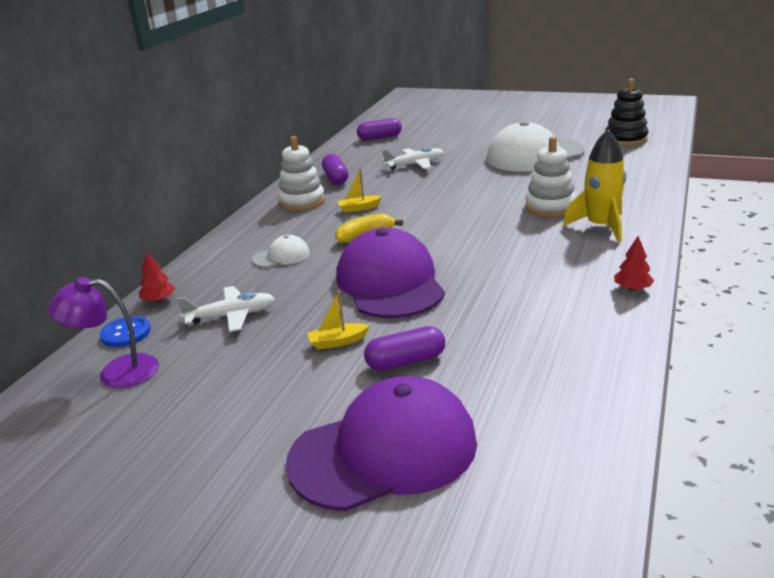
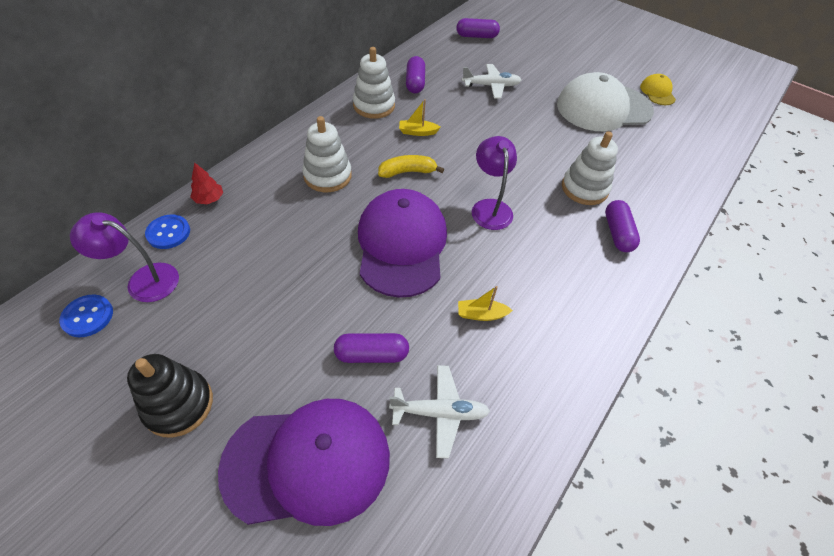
camera: 10 degrees right, 25 degrees up
white plane [177,286,275,332] -> white plane moved to [389,365,490,459]
white cap [252,235,310,267] -> white stacking toy [302,116,352,192]
yellow boat [307,291,370,350] -> yellow boat moved to [458,286,513,321]
yellow rocket [563,129,626,242] -> purple capsule [605,200,640,252]
black stacking toy [605,79,649,146] -> black stacking toy moved to [127,354,213,438]
red tree [614,236,654,291] -> none
none -> blue button [59,294,113,337]
none -> purple lamp [472,136,517,230]
none -> yellow cap [640,74,676,105]

